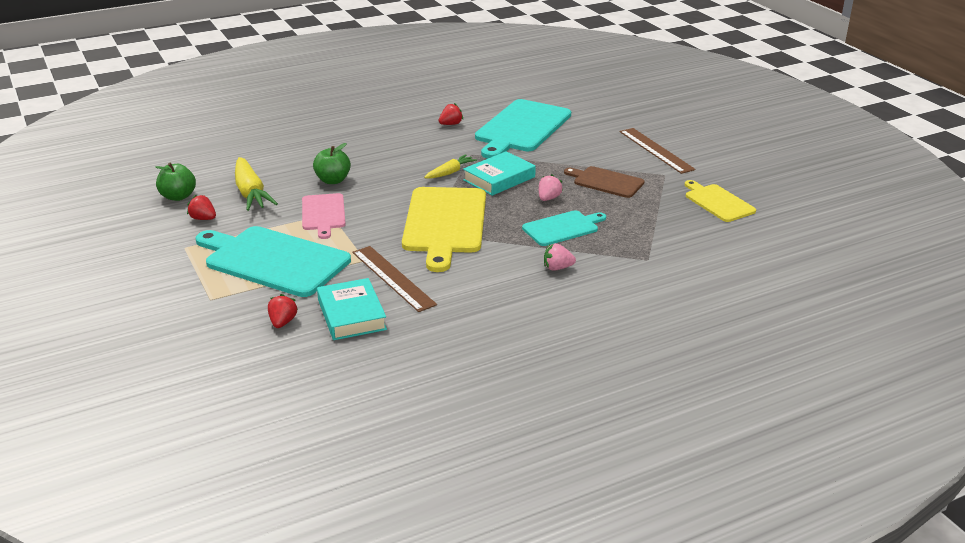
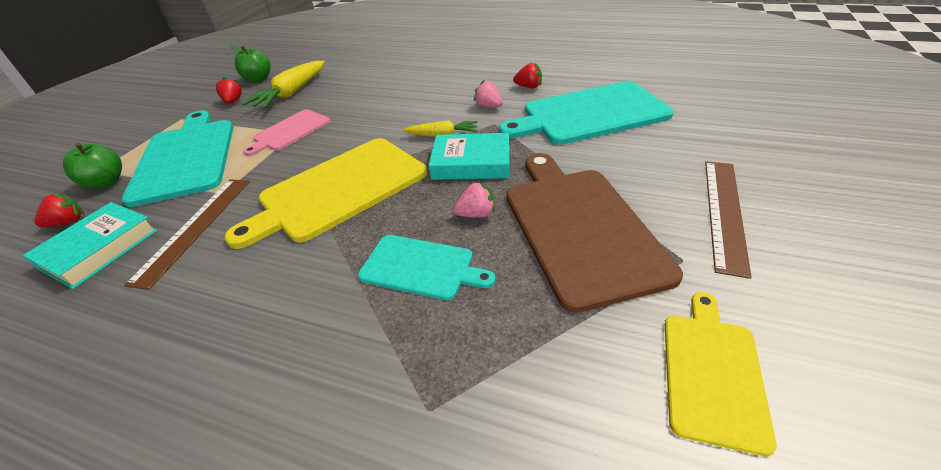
camera: 50 degrees right, 10 degrees up
green apple [313,143,351,184] -> green apple moved to [63,143,122,189]
pink strawberry [544,243,576,271] -> pink strawberry moved to [474,80,503,108]
brown cutting board [564,166,645,198] -> brown cutting board [507,153,683,313], size x1.80

